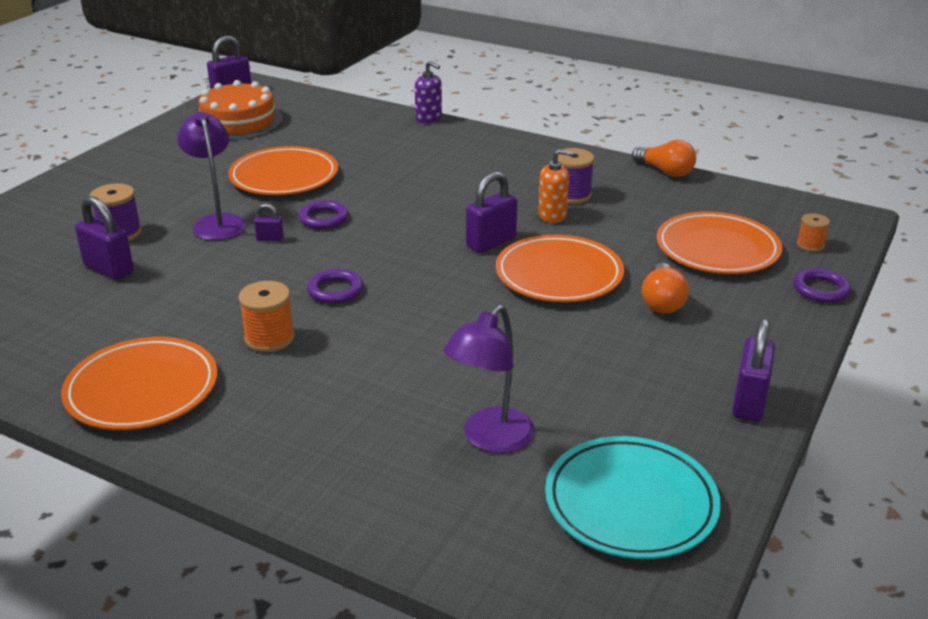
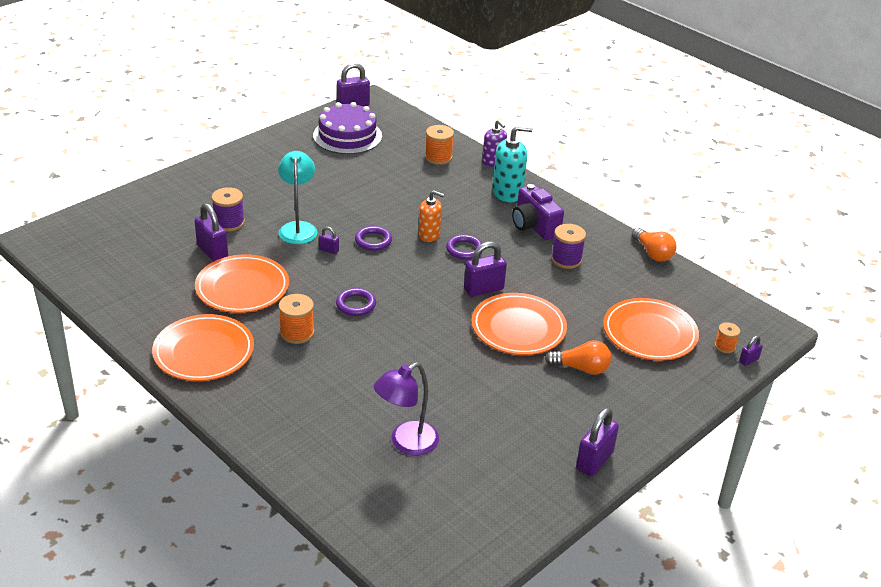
camera: 15 degrees right, 5 degrees up
purple lamp [177,111,246,240] -> turquoise lamp [278,151,318,244]
orange cake [198,80,283,140] -> purple cake [313,102,382,154]
orange plate [228,146,338,195] -> orange plate moved to [195,254,289,313]
orange soap dispenser [538,149,574,223] -> orange soap dispenser moved to [418,190,444,242]
turquoise plate [545,436,721,559] -> none
orange light bulb [642,263,689,314] -> orange light bulb turned 105 degrees counterclockwise [545,341,611,375]
purple ring [793,268,851,303] -> purple ring moved to [446,235,483,260]
none -> orange spool [425,125,454,165]
none -> turquoise soap dispenser [492,125,533,202]
none -> purple camera [512,184,564,240]
none -> purple padlock [739,336,763,366]

